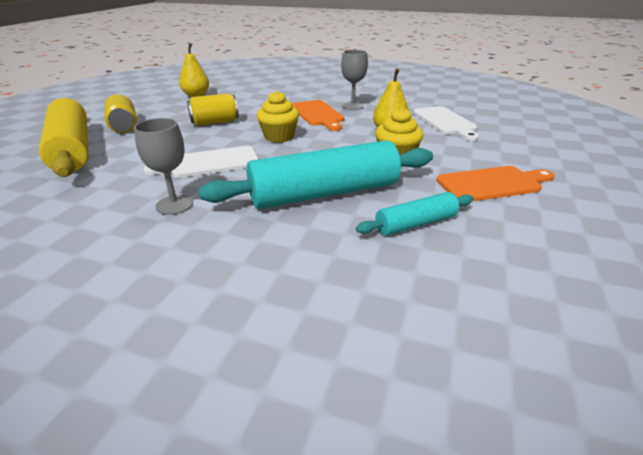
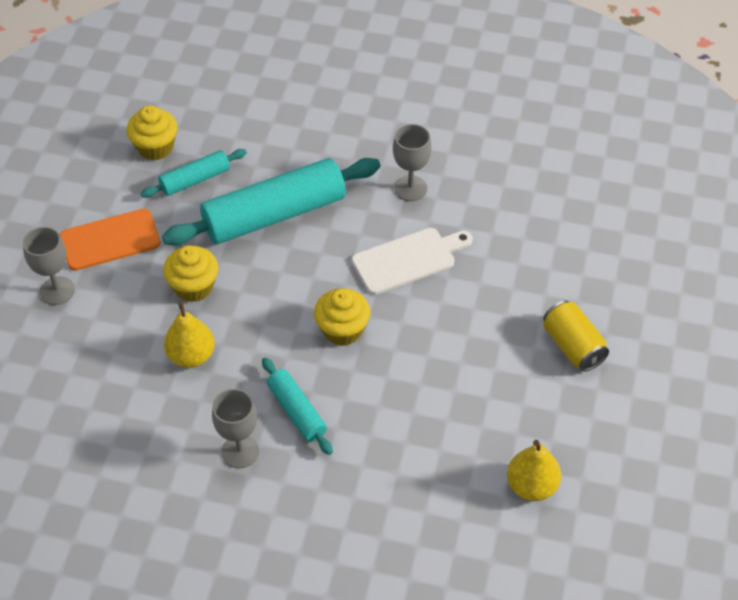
camera: 175 degrees right, 20 degrees up
yellow rolling pin [39,98,88,177] -> none
yellow can [187,93,239,126] -> none
orange cutting board [292,100,344,131] -> turquoise rolling pin [262,357,333,455]
white cutting board [413,106,479,141] -> none
none -> grey goblet [23,227,75,305]
none -> yellow cupcake [127,106,178,160]

